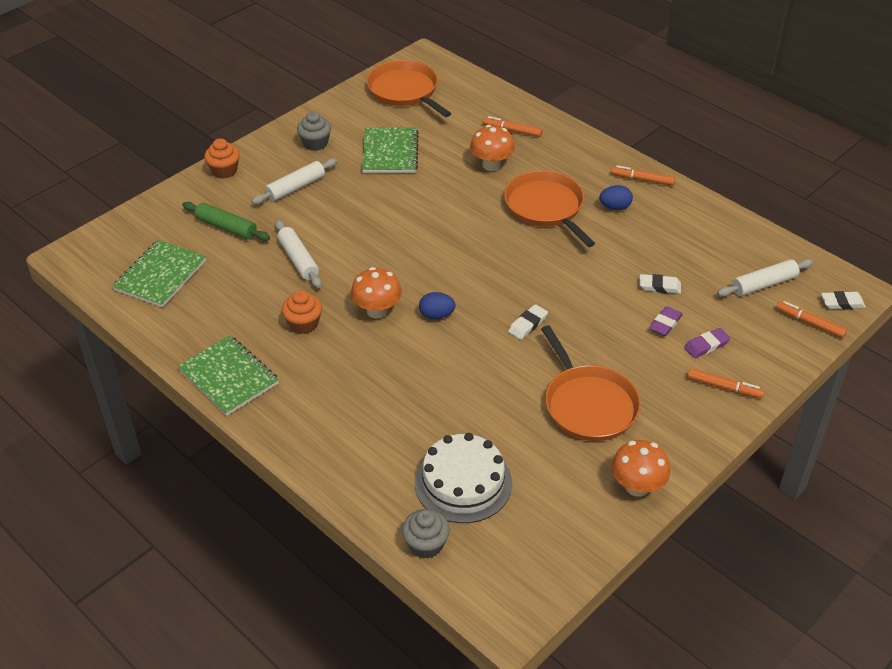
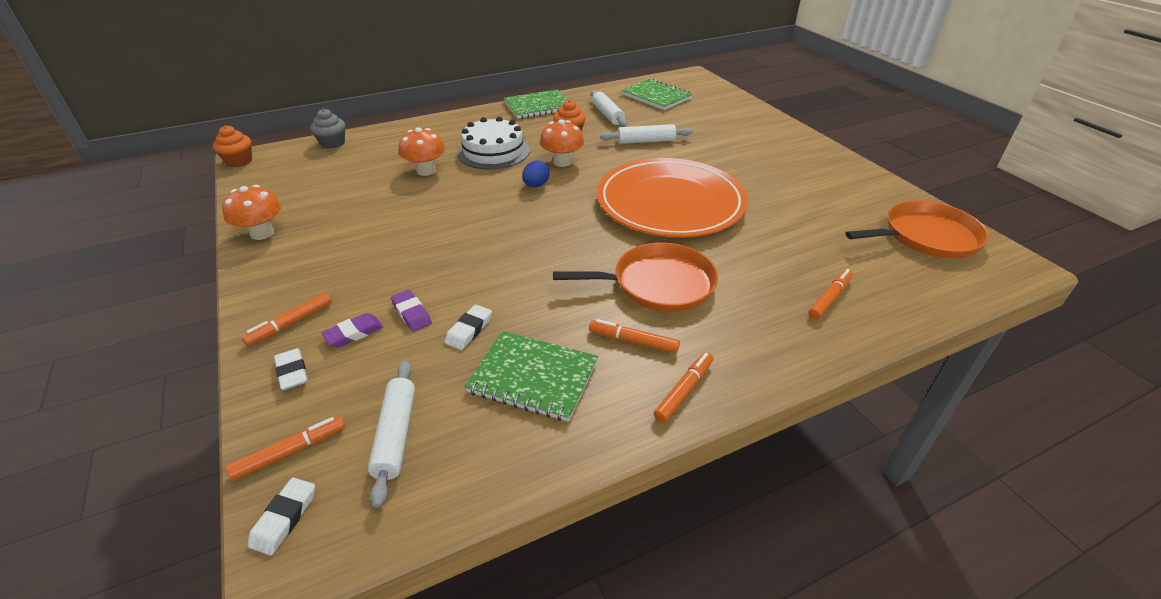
camera: 110 degrees right, 5 degrees down
green rolling pin [182,202,270,241] -> none
orange cupcake [204,139,240,179] -> orange cupcake moved to [213,125,252,167]
white rolling pin [252,158,337,204] -> white rolling pin moved to [591,90,627,127]
grey cupcake [297,111,331,151] -> none
green notebook [362,127,419,173] -> green notebook moved to [464,331,598,422]
white cake [415,433,512,523] -> white cake moved to [457,117,530,169]
orange mushroom [470,125,515,171] -> orange mushroom moved to [399,128,445,176]
white eraser [508,304,548,340] -> white eraser moved to [274,348,308,390]
orange pan [541,325,641,441] -> none
blue egg [599,185,633,210] -> orange marker [589,319,680,353]
purple eraser [684,328,730,358] -> purple eraser turned 60 degrees clockwise [321,313,383,347]
none -> orange plate [597,158,748,237]

